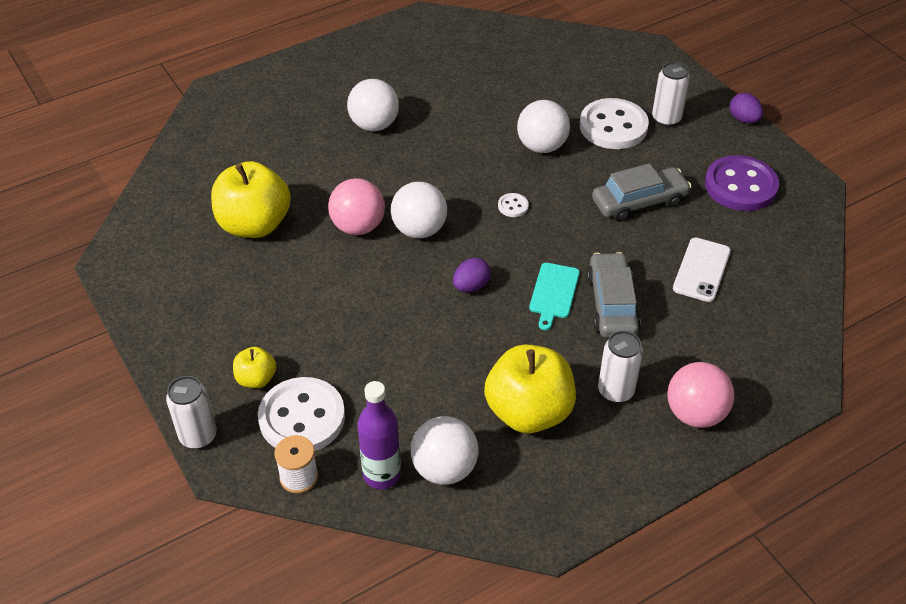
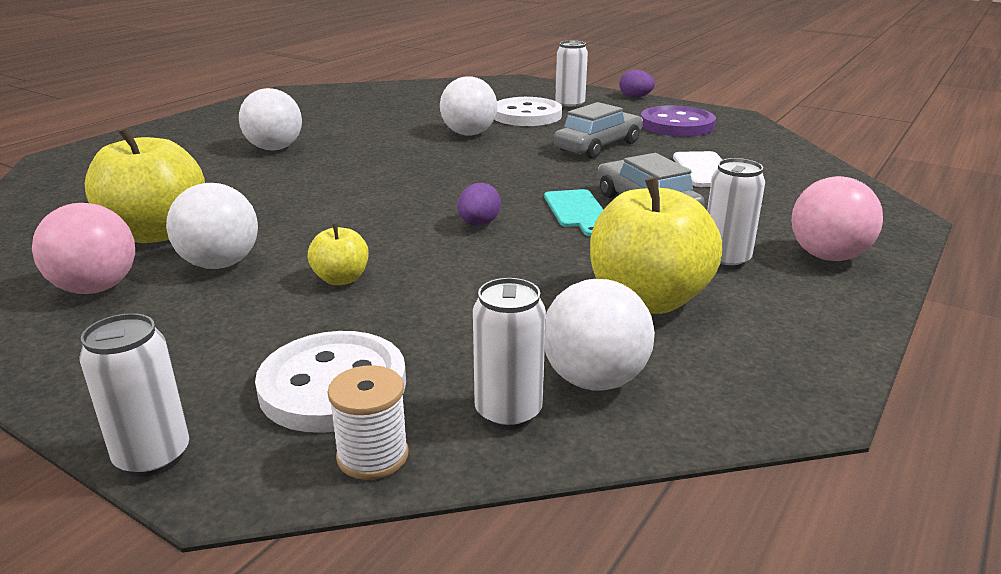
camera: 25 degrees left, 20 degrees down
yellow apple [233,347,276,388] -> yellow apple moved to [308,223,369,285]
pink ball [328,178,385,235] -> pink ball moved to [32,203,135,294]
purple bottle [358,381,401,489] -> white can [473,278,546,430]
white ball [391,182,447,238] -> white ball moved to [166,183,258,269]
white button [498,193,529,217] -> none

